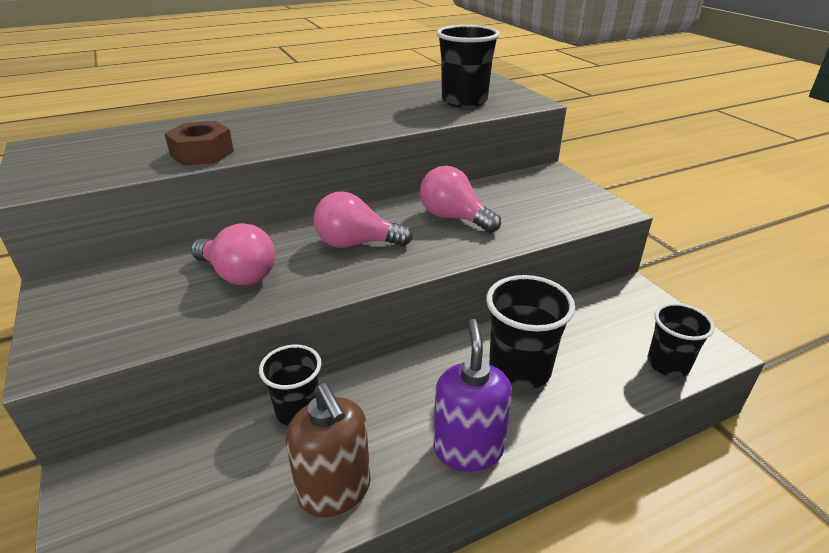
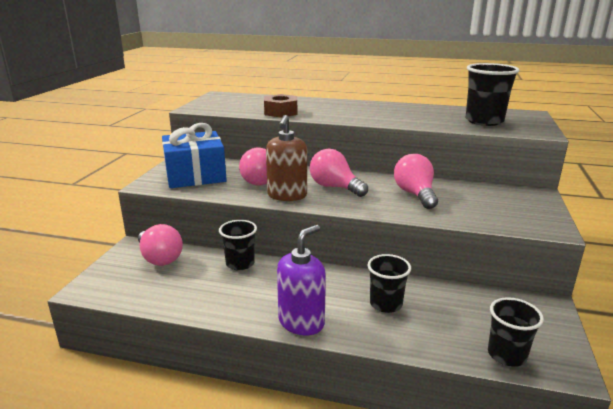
camera: 40 degrees right, 10 degrees down
brown soap dispenser [286,383,371,517] -> brown soap dispenser moved to [266,115,307,201]
black cup [486,275,575,389] -> black cup [367,254,411,313], size x0.67
none -> pink light bulb [138,224,183,266]
none -> blue gift [162,123,227,188]

